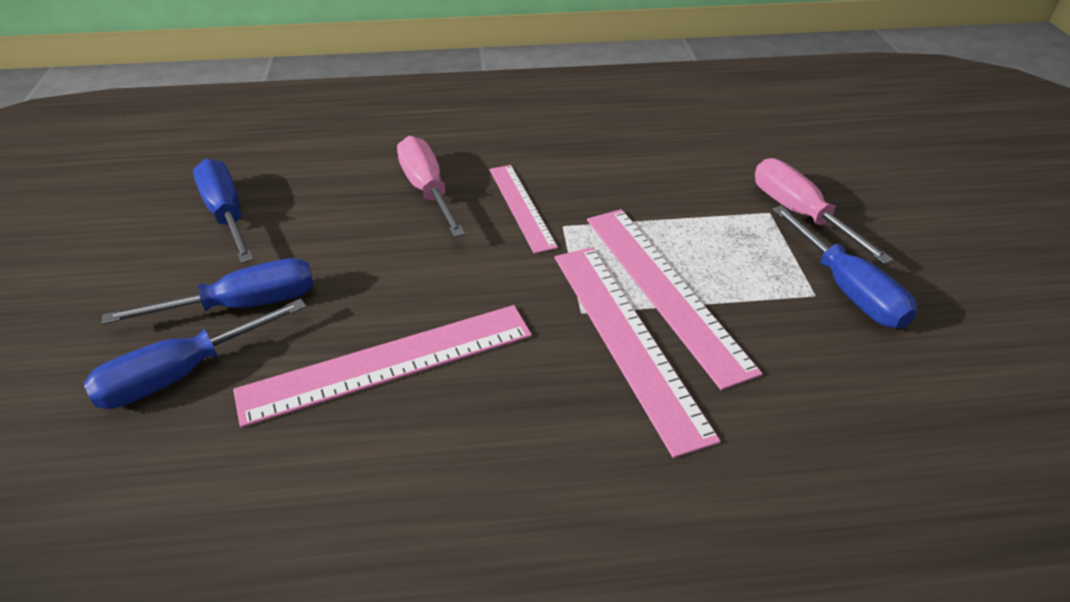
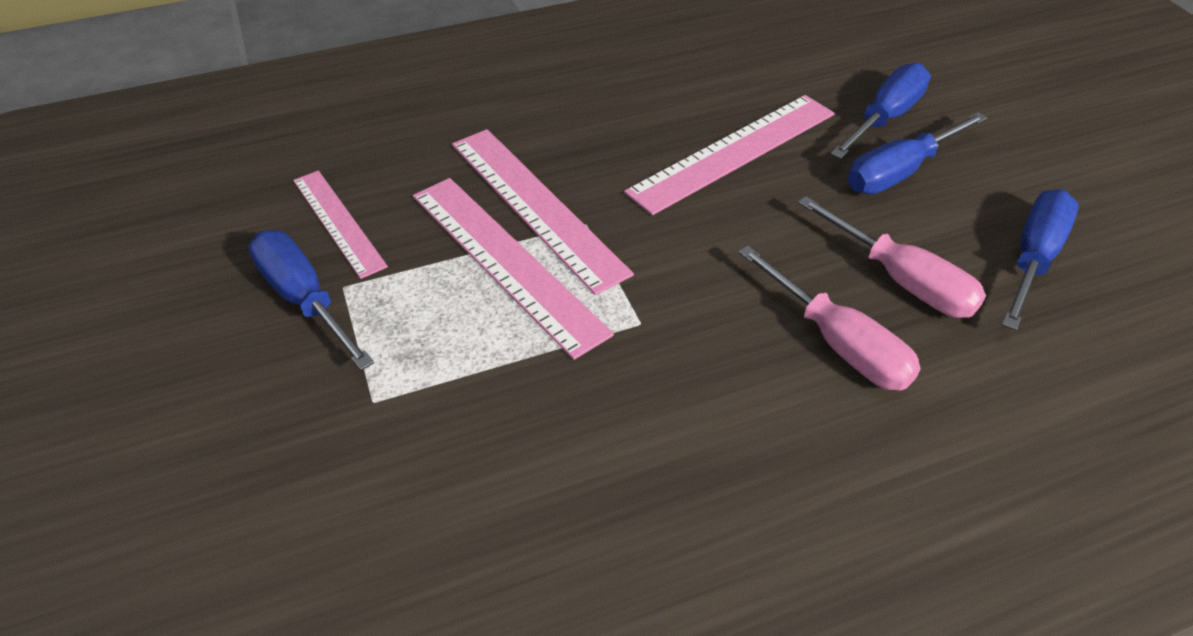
camera: 165 degrees right, 5 degrees up
blue screwdriver [193,159,254,263] -> blue screwdriver turned 105 degrees counterclockwise [1002,189,1079,331]
pink ruler [489,165,558,254] -> pink ruler moved to [293,171,388,279]
pink screwdriver [755,158,893,264] -> pink screwdriver moved to [798,196,986,318]

